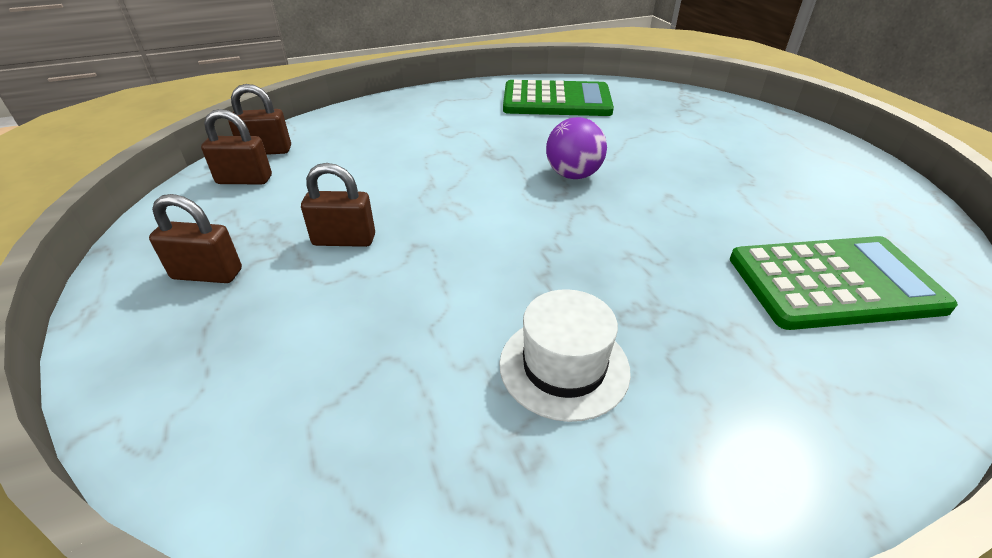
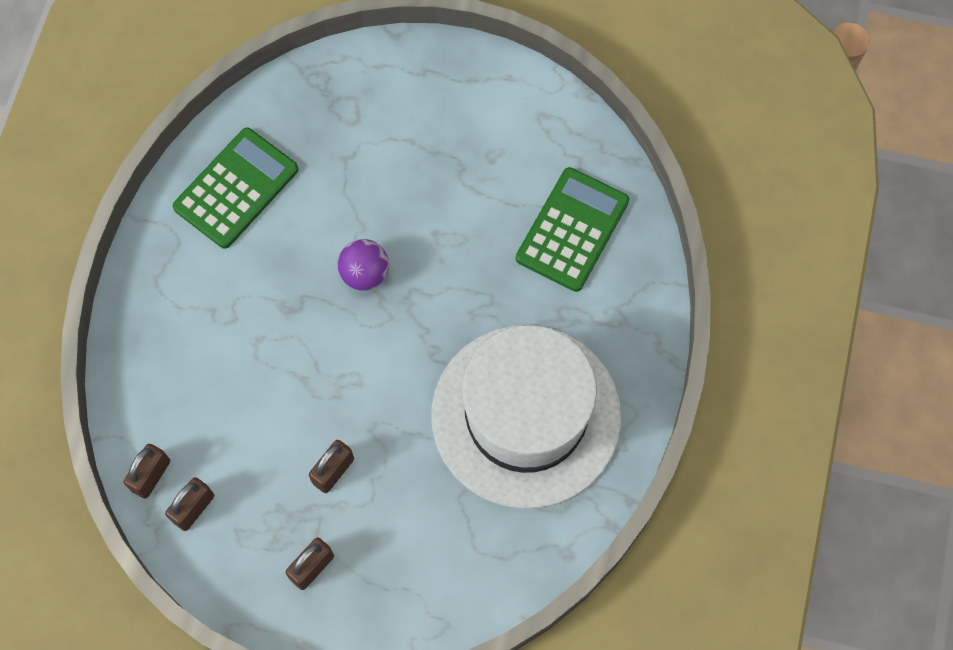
camera: 55 degrees left, 30 degrees up
white hat [499,289,631,422] -> white hat [431,325,622,509], size x2.50

